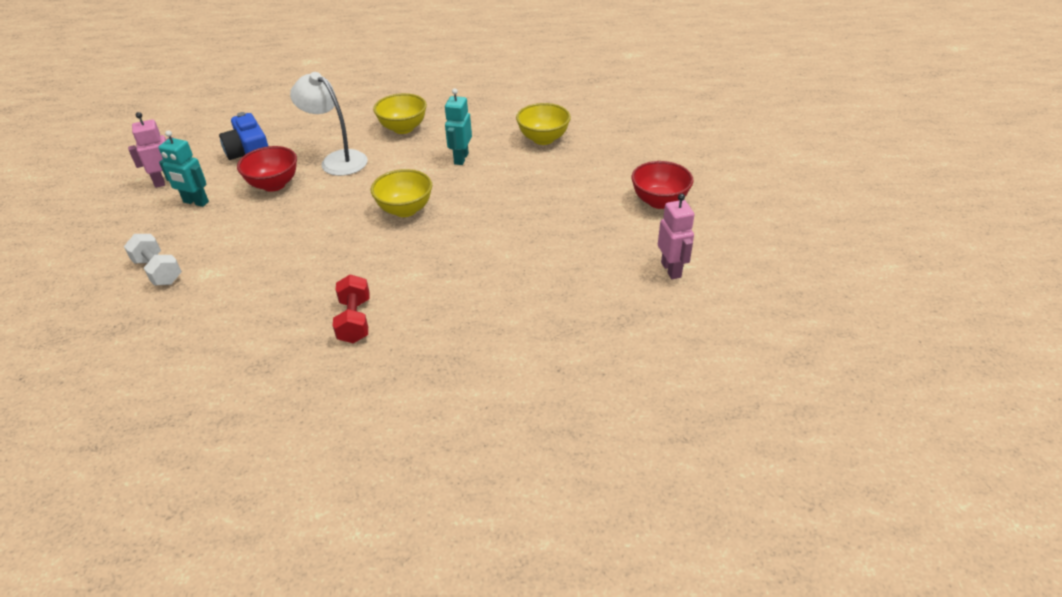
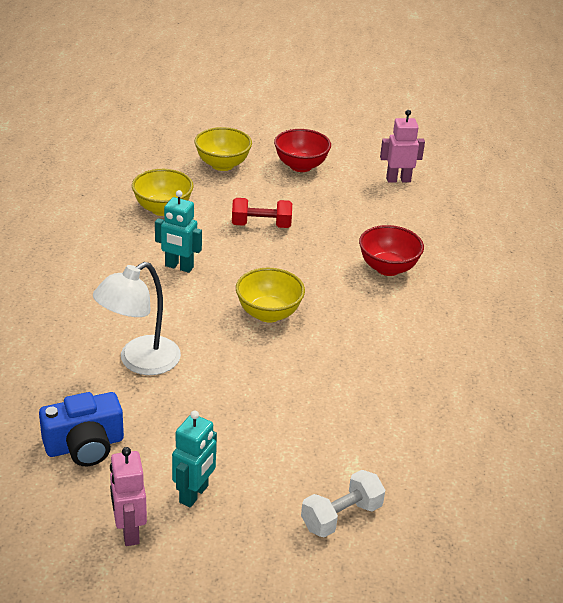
camera: 85 degrees left, 5 degrees down
red bowl [237,146,297,192] -> red bowl moved to [359,225,424,276]
red dumbbell [333,274,370,343] -> red dumbbell moved to [232,198,292,228]
yellow bowl [373,93,427,134] -> yellow bowl moved to [195,127,252,171]

